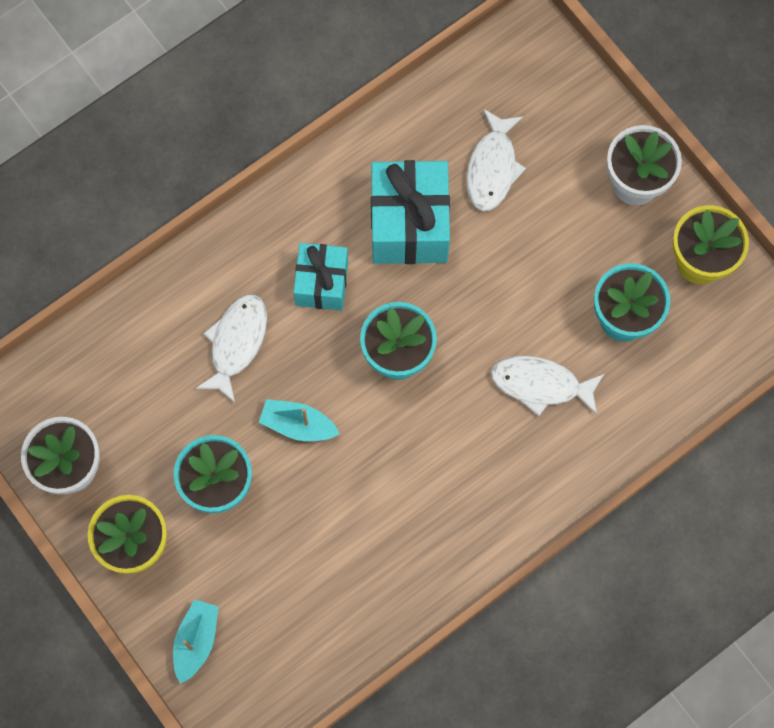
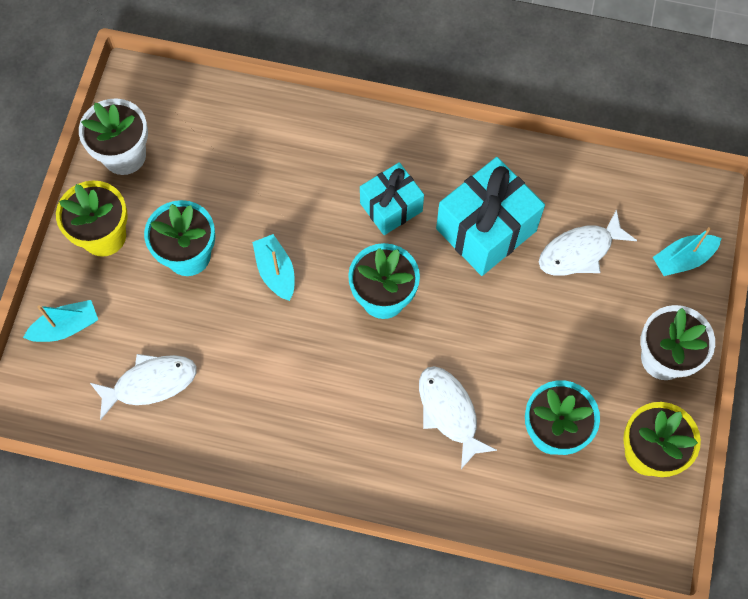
camera: 50 degrees right, 5 degrees down
white fish [195,294,267,403] -> white fish moved to [90,354,197,420]
none -> turquoise boat [653,227,722,276]

